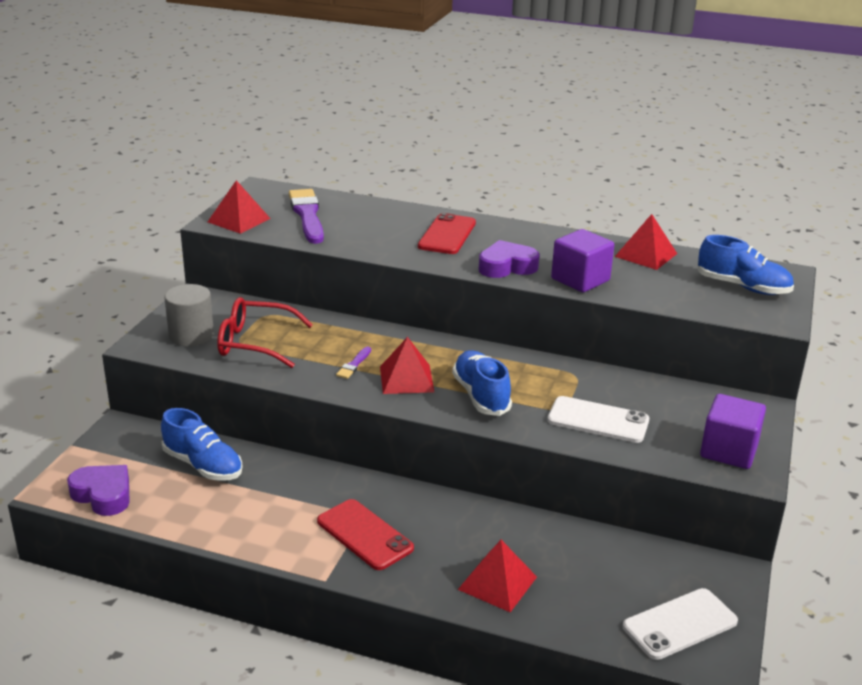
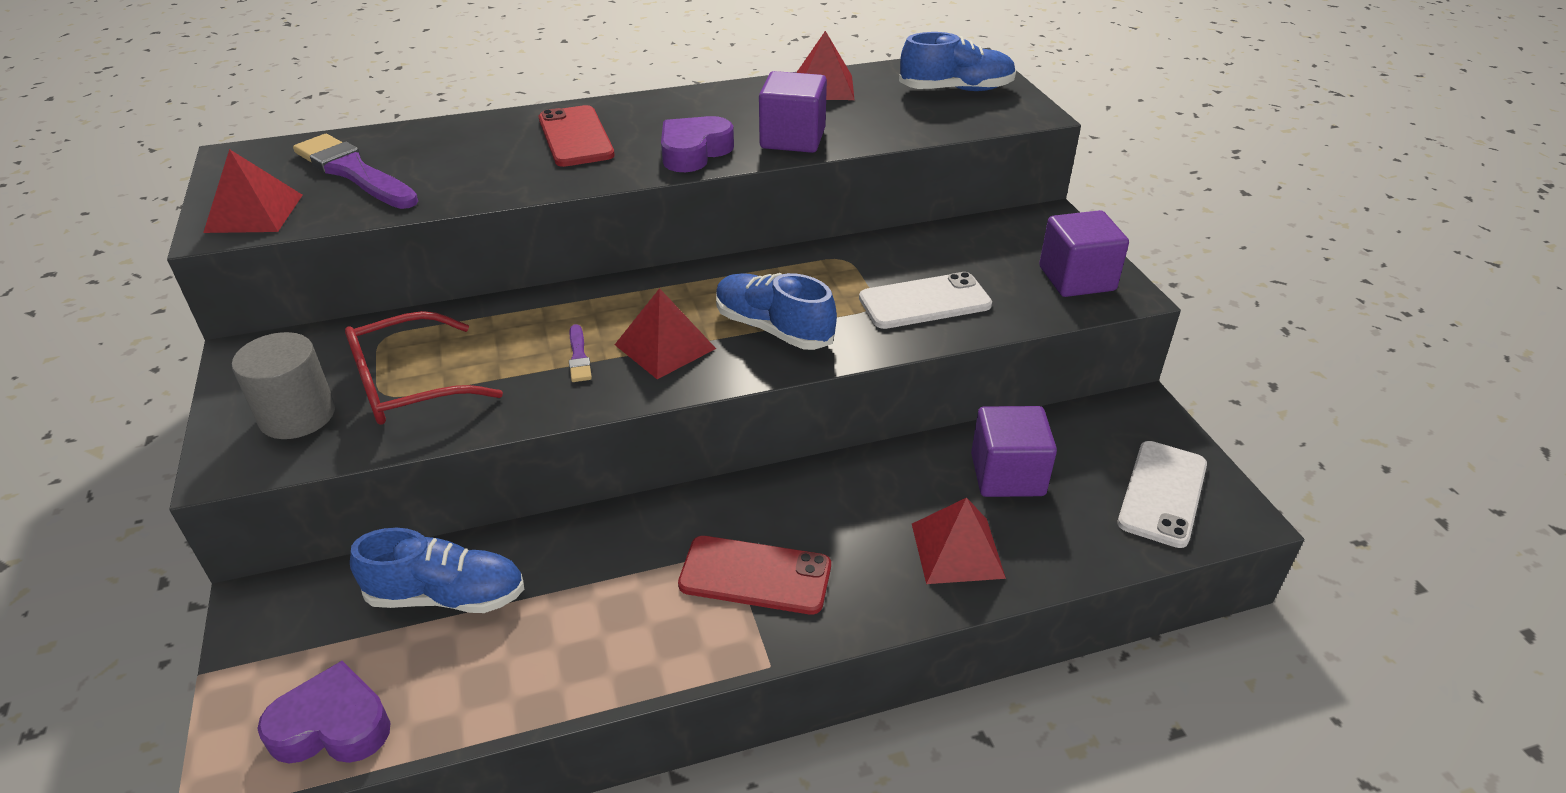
camera: 35 degrees left, 10 degrees up
none -> purple cube [971,406,1057,497]

